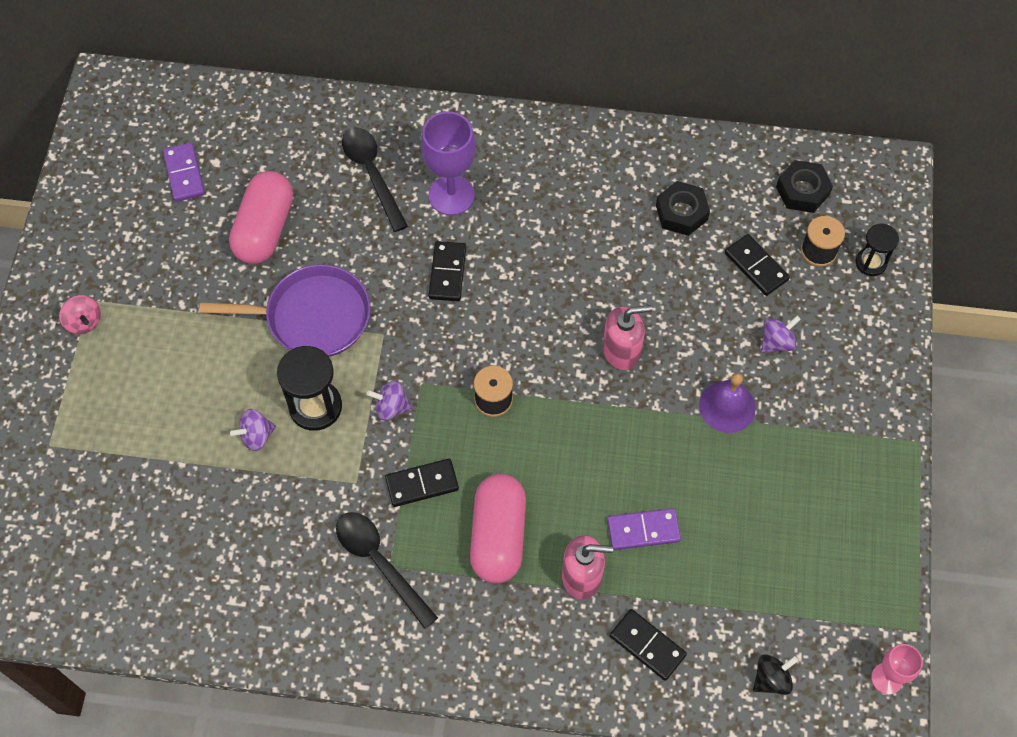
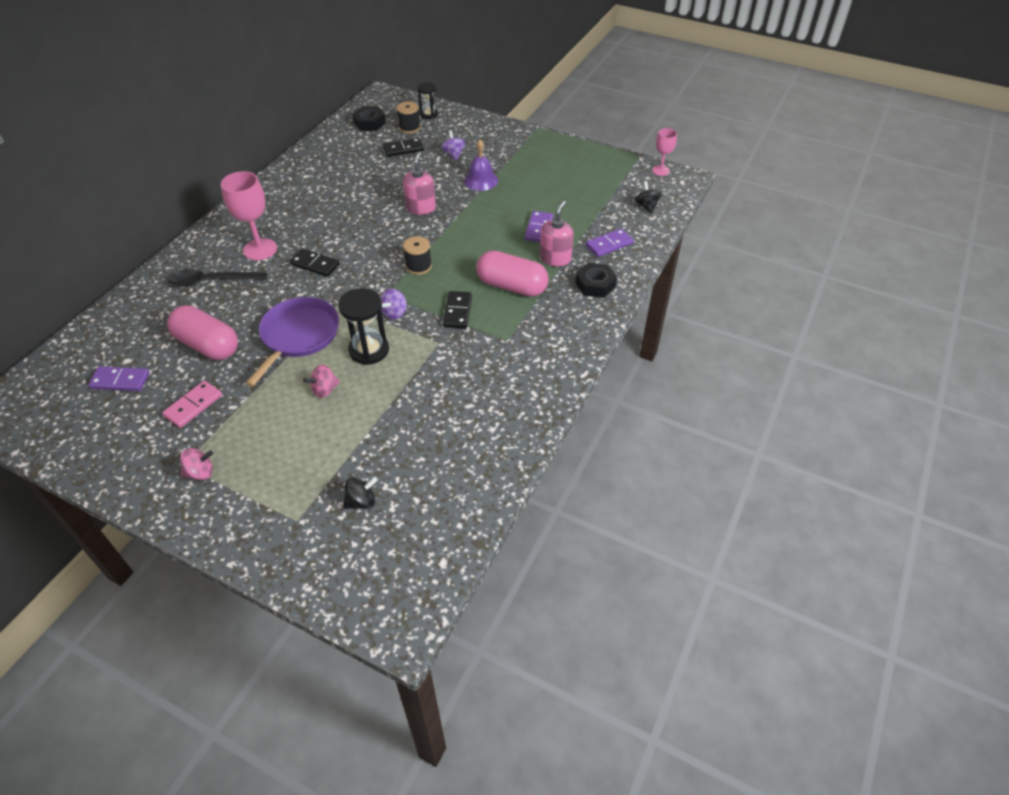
camera: 70 degrees left, 15 degrees down
purple spinning top [230,409,276,451] -> none
black spoon [336,512,438,629] -> none
purple goblet [421,112,476,215] -> pink goblet [221,171,277,260]
black domino [610,609,687,681] -> purple domino [586,228,634,257]
black nut [656,181,710,236] -> black nut moved to [576,263,617,298]
none -> pink domino [162,381,222,428]
none -> pink spinning top [303,364,340,398]
none -> black spinning top [343,477,378,509]

